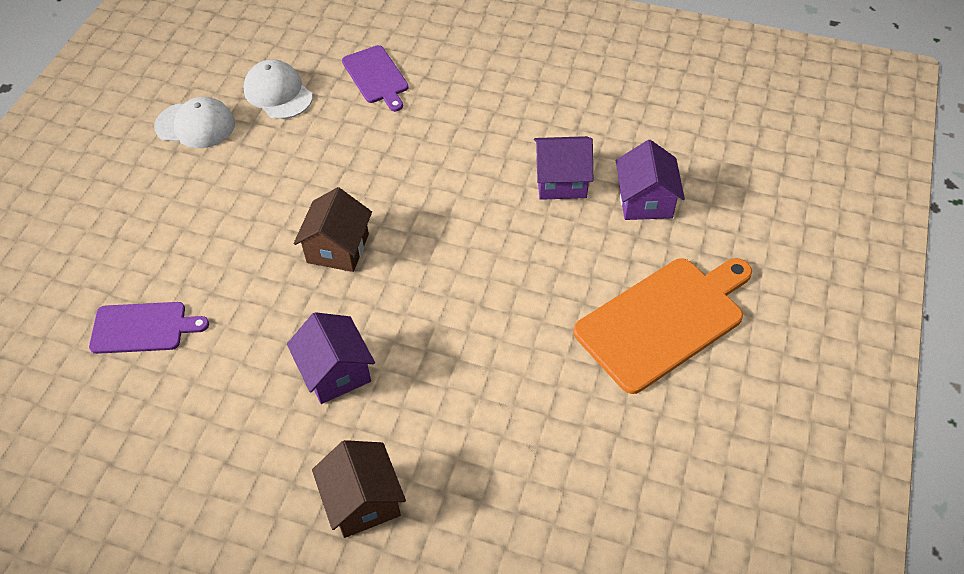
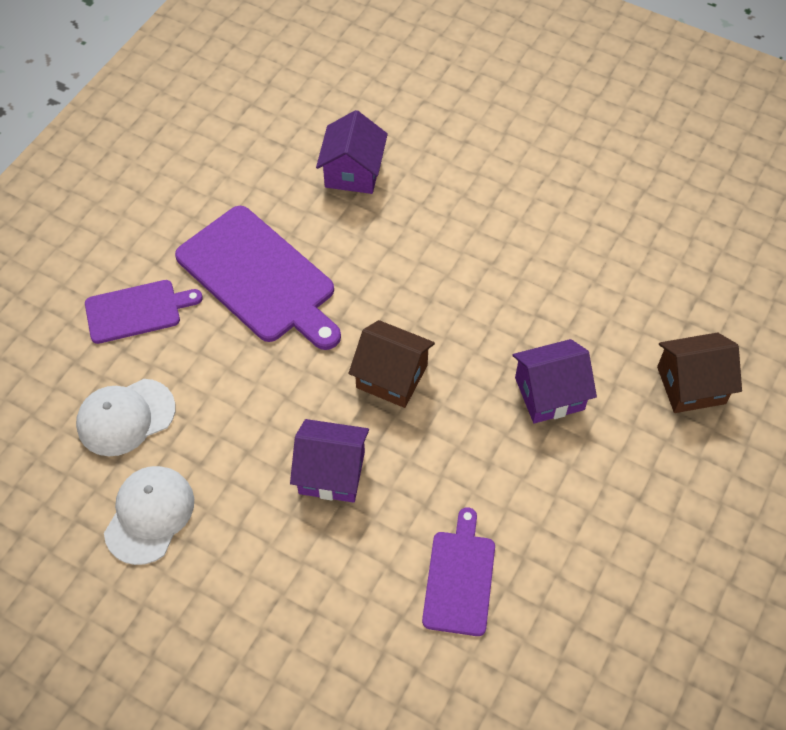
camera: 80 degrees left, 5 degrees up
orange cutting board [573,258,752,394] -> none
purple house [616,140,685,220] -> purple house moved to [290,419,369,503]
none -> purple cutting board [175,206,341,350]

